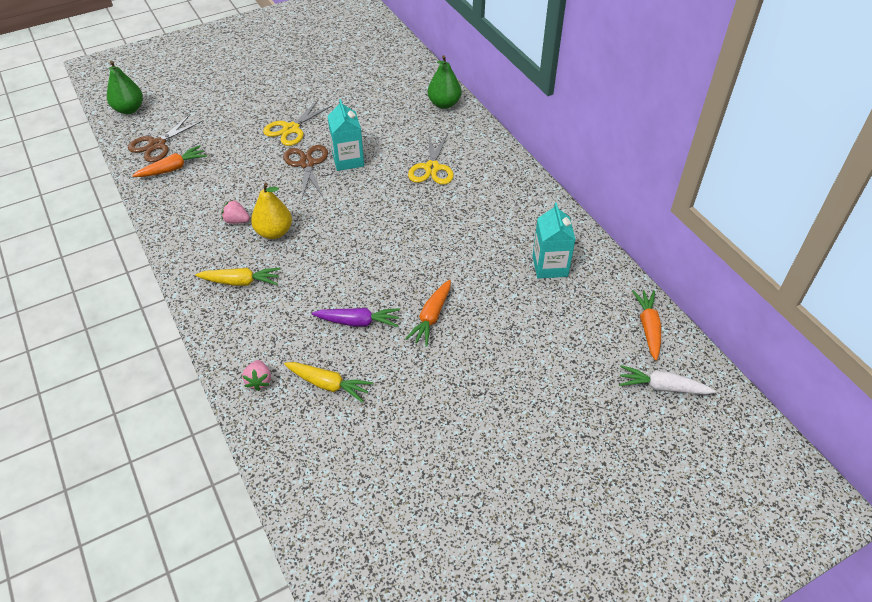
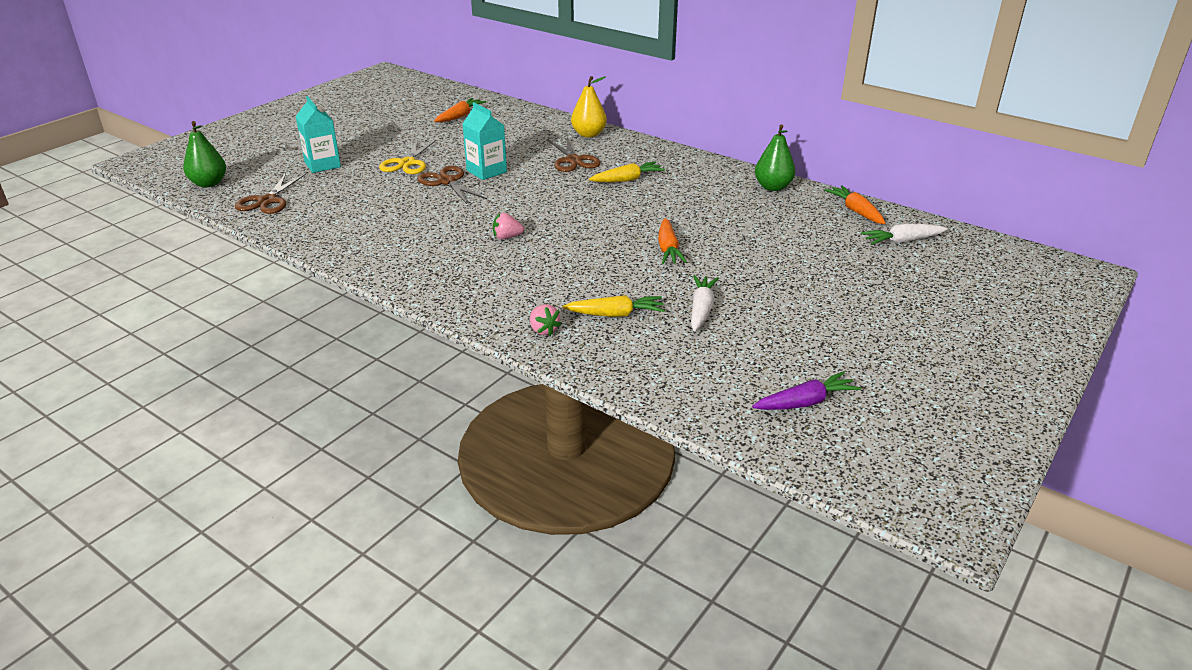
camera: 25 degrees left, 15 degrees down
orange carrot [132,145,207,177] -> orange carrot moved to [434,98,486,122]
yellow carrot [195,268,281,286] -> yellow carrot moved to [589,161,665,182]
pink strawberry [222,199,250,224] -> pink strawberry moved to [493,213,524,239]
yellow pear [251,183,292,239] -> yellow pear moved to [571,76,607,138]
purple carrot [312,308,400,327] -> purple carrot moved to [752,371,861,410]
yellow scissors [408,132,454,185] -> brown scissors [548,136,601,172]
green pear [428,55,461,109] -> green pear moved to [755,124,795,191]
turquoise carton [532,203,576,278] -> turquoise carton moved to [295,96,341,173]
none -> white carrot [691,275,719,331]

